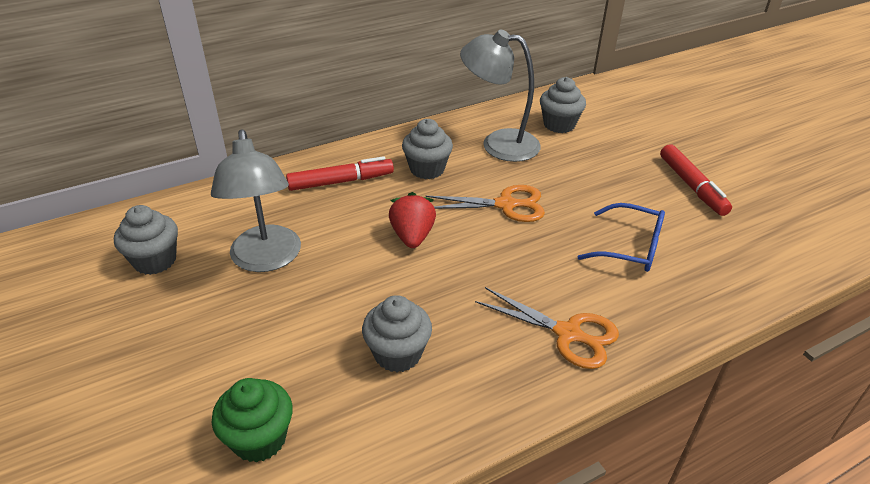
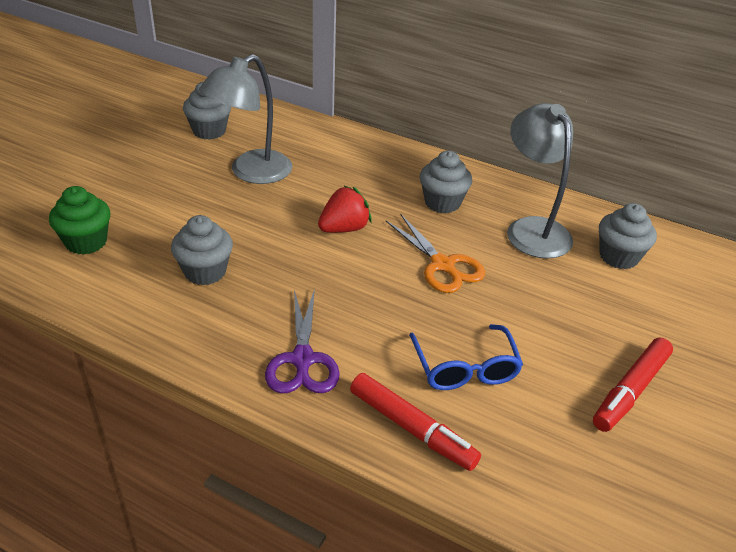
camera: 55 degrees right, 0 degrees up
red marker [286,156,394,191] -> red marker moved to [350,373,481,471]
orange scissors [475,287,619,369] -> purple scissors [265,289,340,393]

